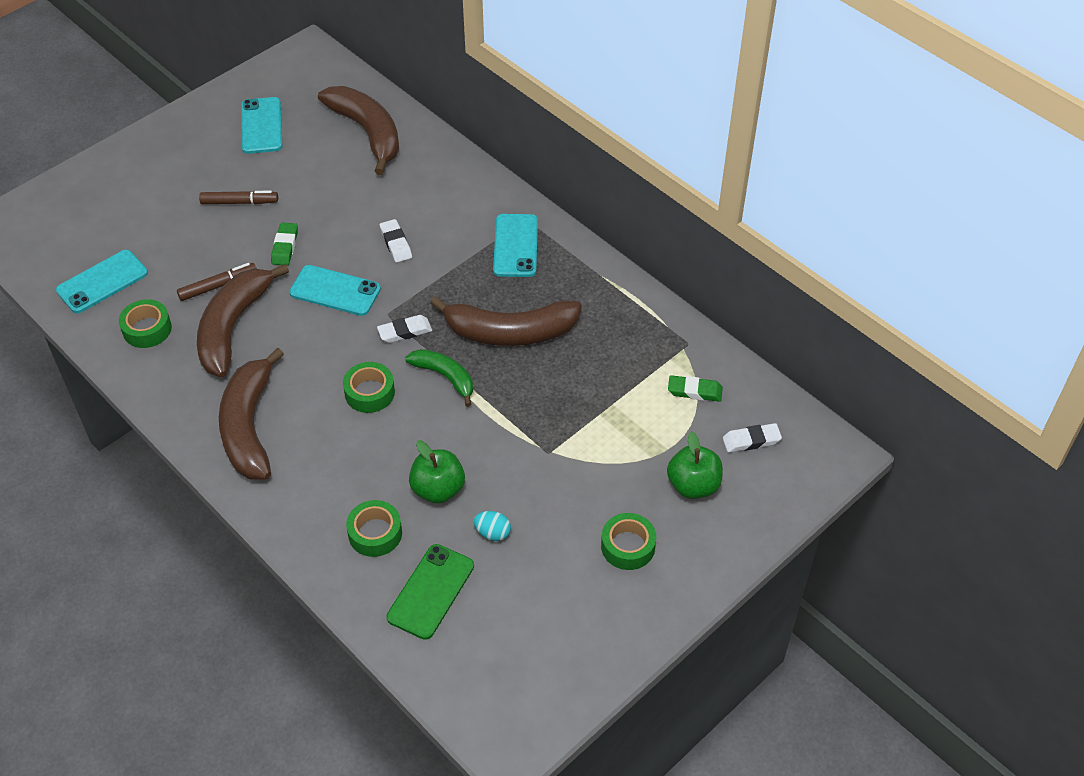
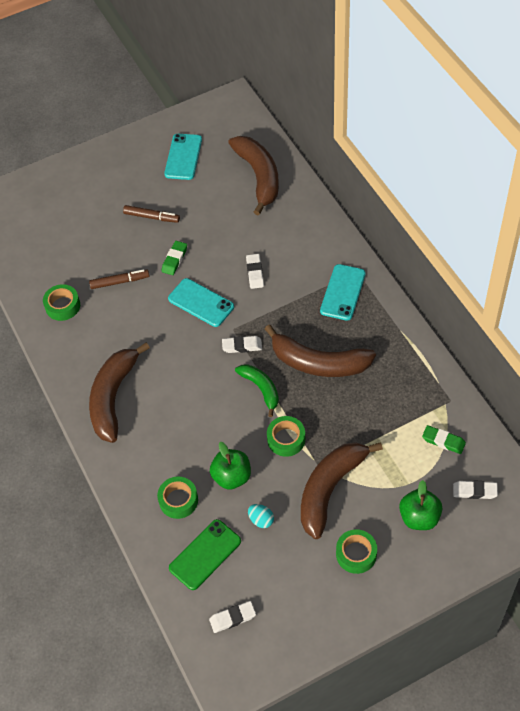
camera: 20 degrees right, 5 degrees up
turquoise phone [56,250,148,313] -> none
brown banana [197,264,289,377] -> brown banana moved to [301,442,383,539]
green tape [343,362,395,413] -> green tape moved to [267,416,305,457]
none -> white eraser [209,601,256,633]

